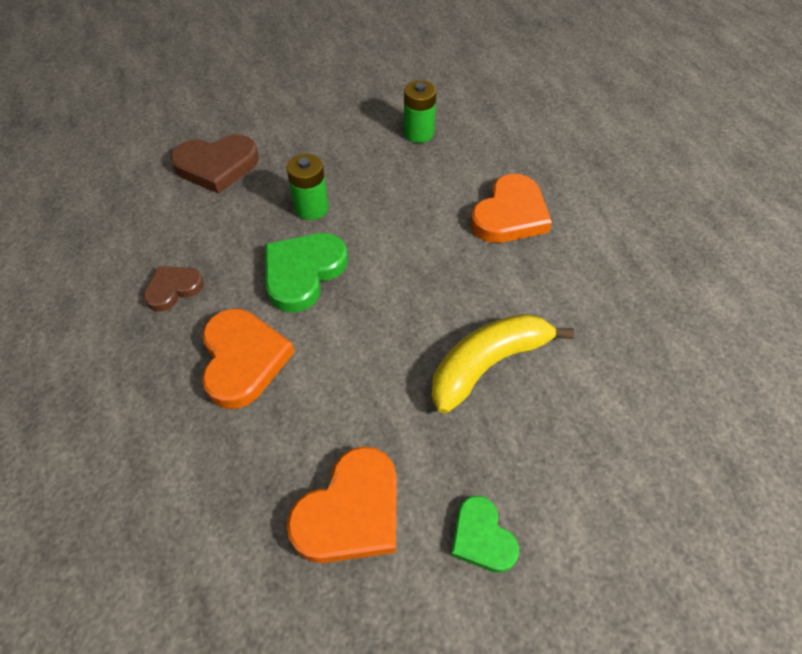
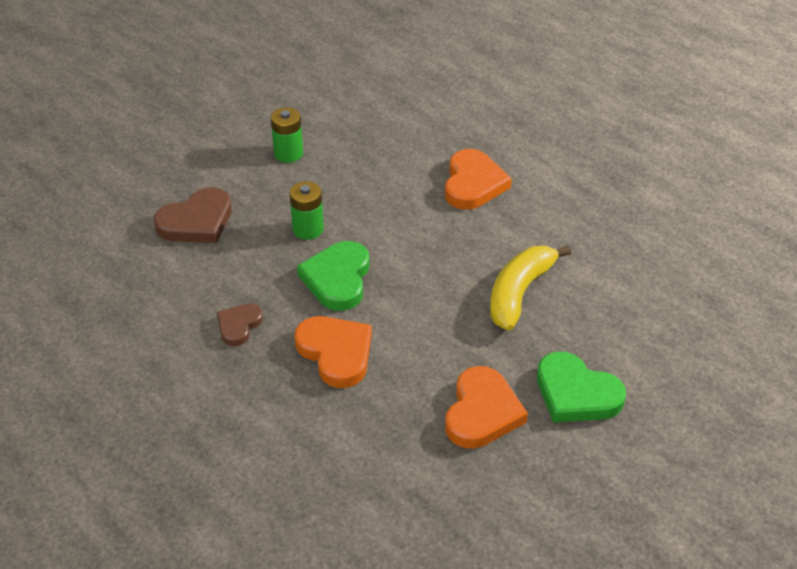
camera: 25 degrees left, 10 degrees down
green battery [404,80,436,143] -> green battery moved to [271,107,303,163]
green heart [451,496,519,573] -> green heart [537,352,626,423], size x1.68

